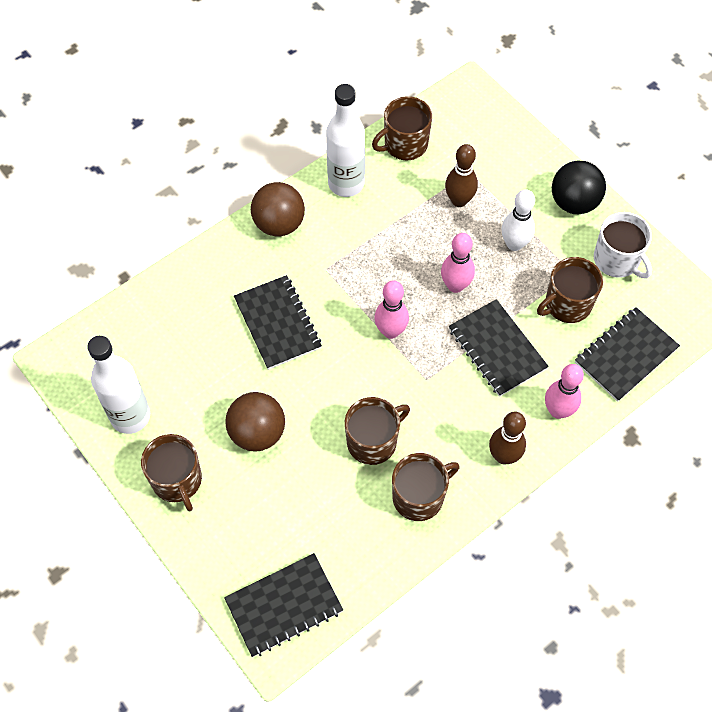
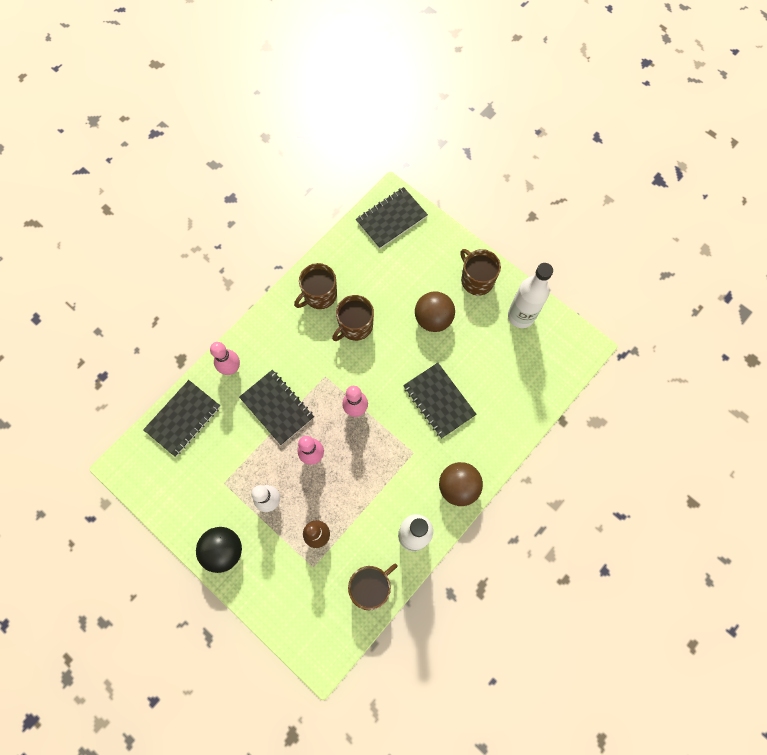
camera: 170 degrees right, 10 degrees up
brown bowling pin [489,412,526,464] -> none
brown mug [537,257,603,323] -> none
white mug [594,212,652,278] -> none

